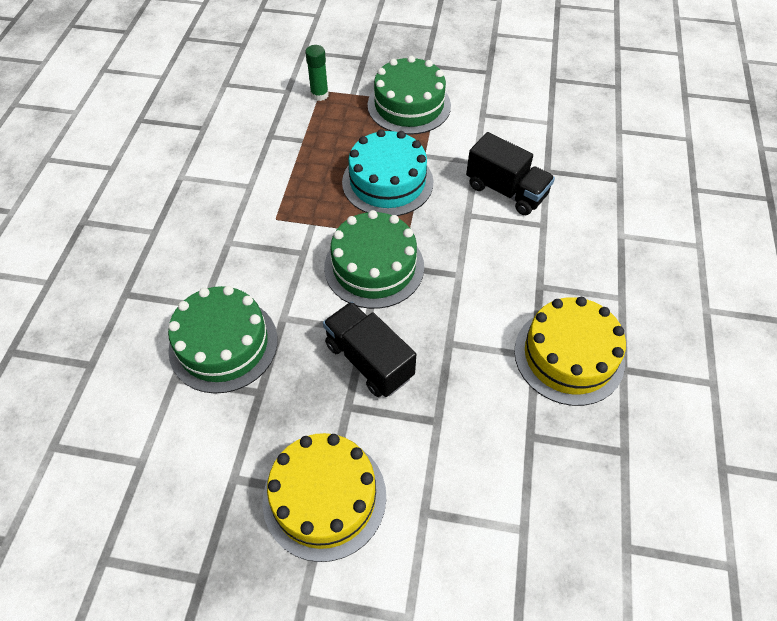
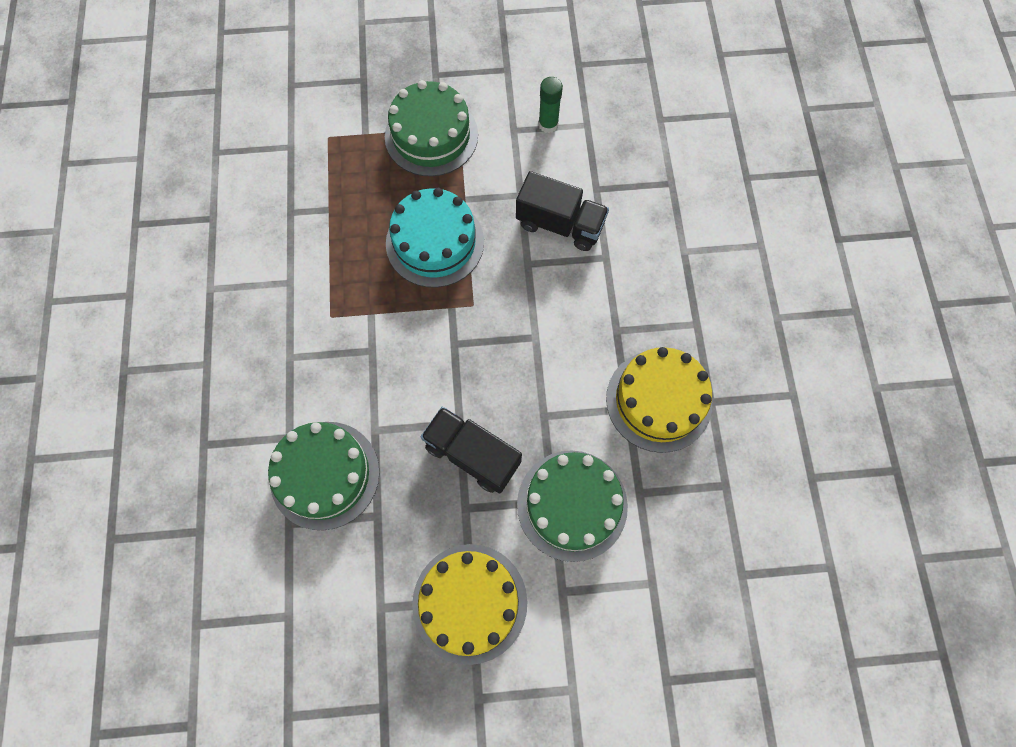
camera: 15 degrees left, 15 degrees up
green glue stick [305,45,329,101] -> green glue stick moved to [538,77,563,133]
green cake [324,210,424,309] -> green cake moved to [517,451,628,562]

